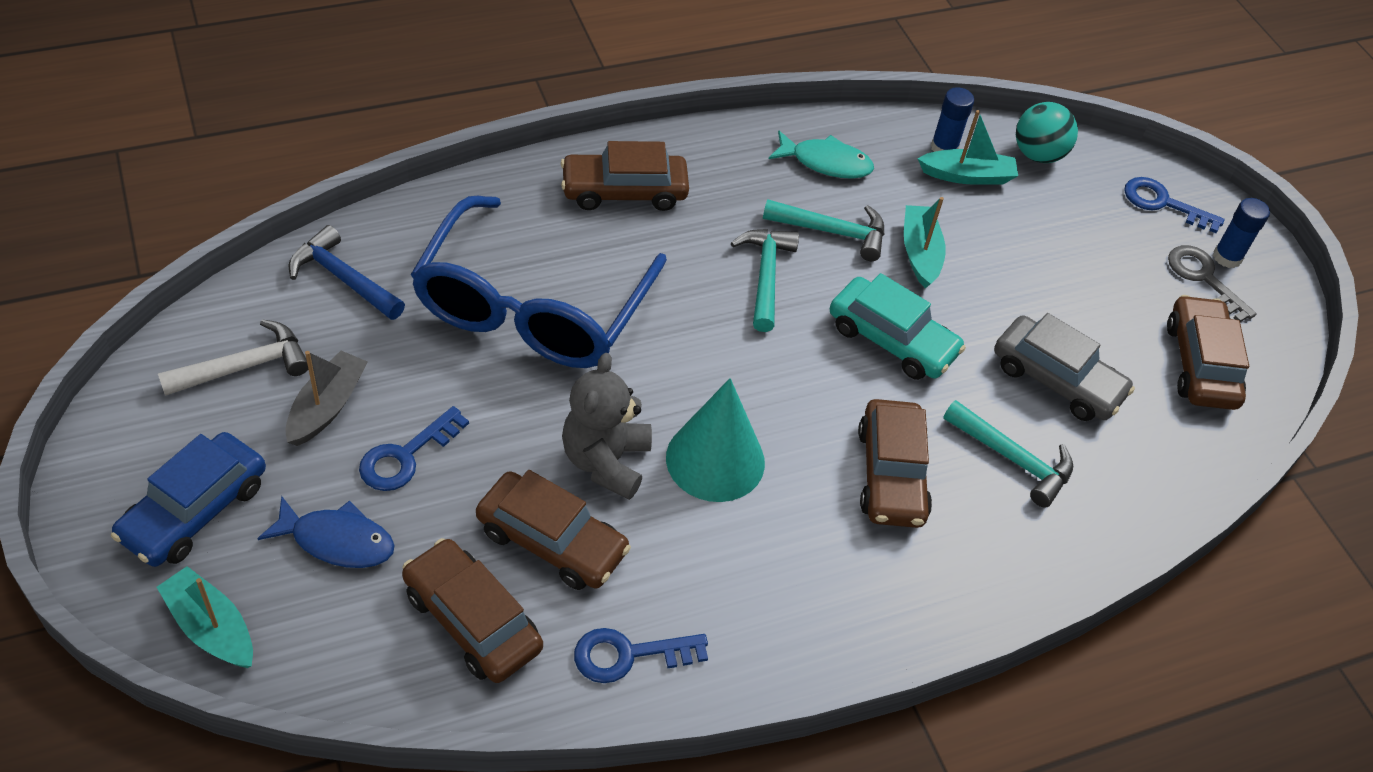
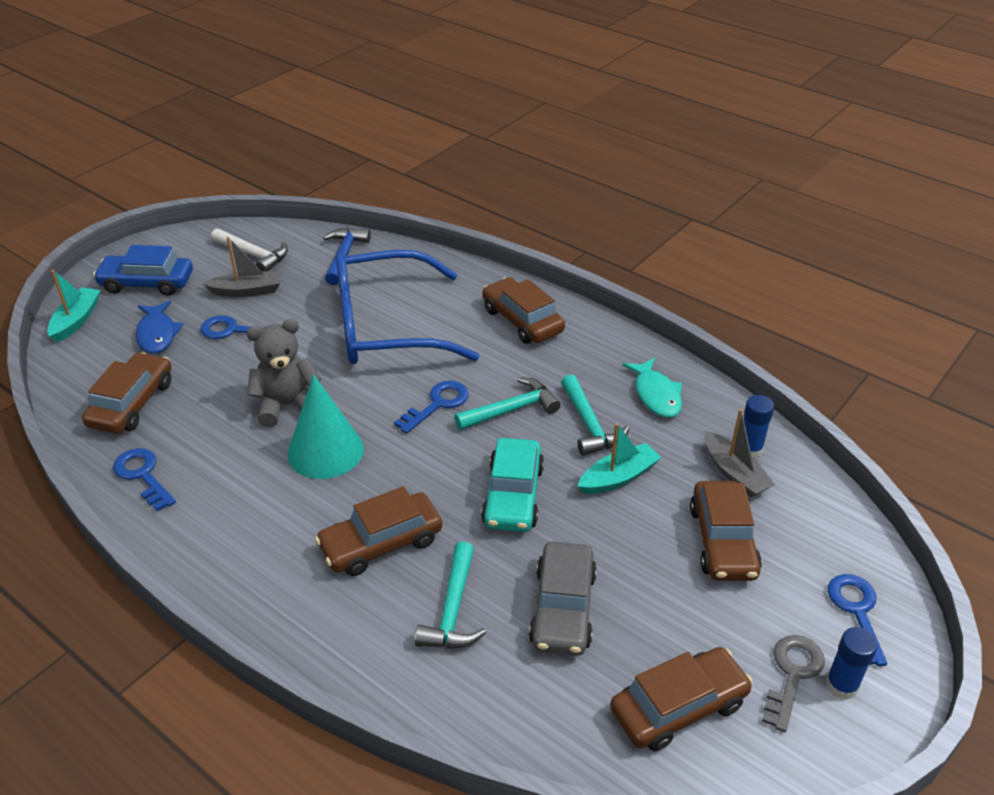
camera: 65 degrees right, 10 degrees down
brown car [476,470,631,590] -> brown car moved to [690,481,762,581]
turquoise boat [918,110,1018,185] -> grey boat [704,409,775,497]
turquoise ball [1016,102,1078,163] -> none
none -> blue key [394,381,469,434]

